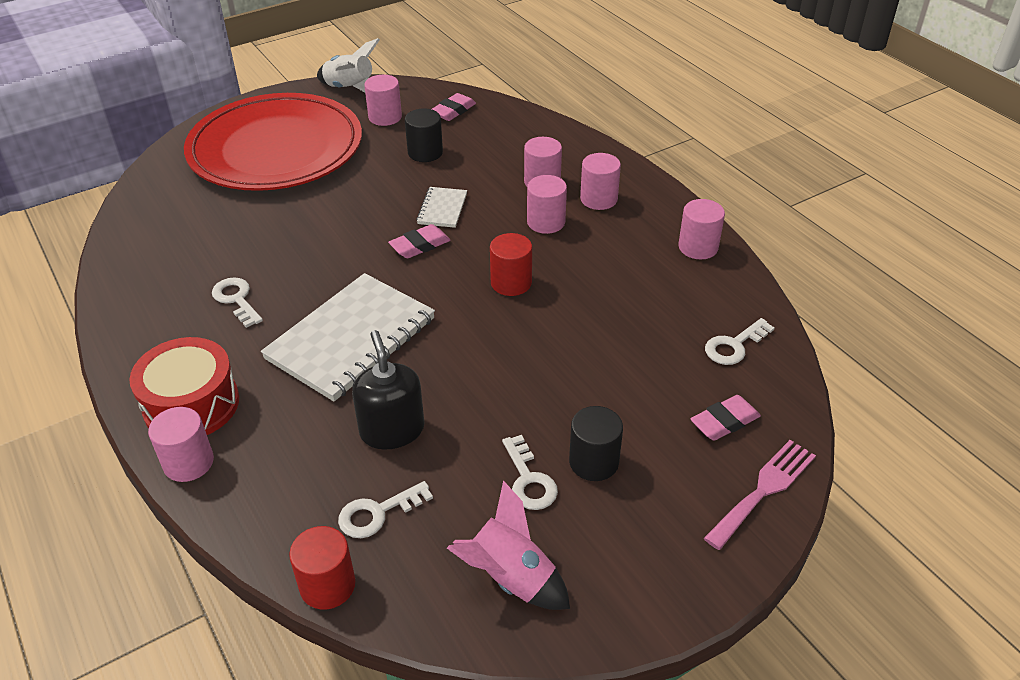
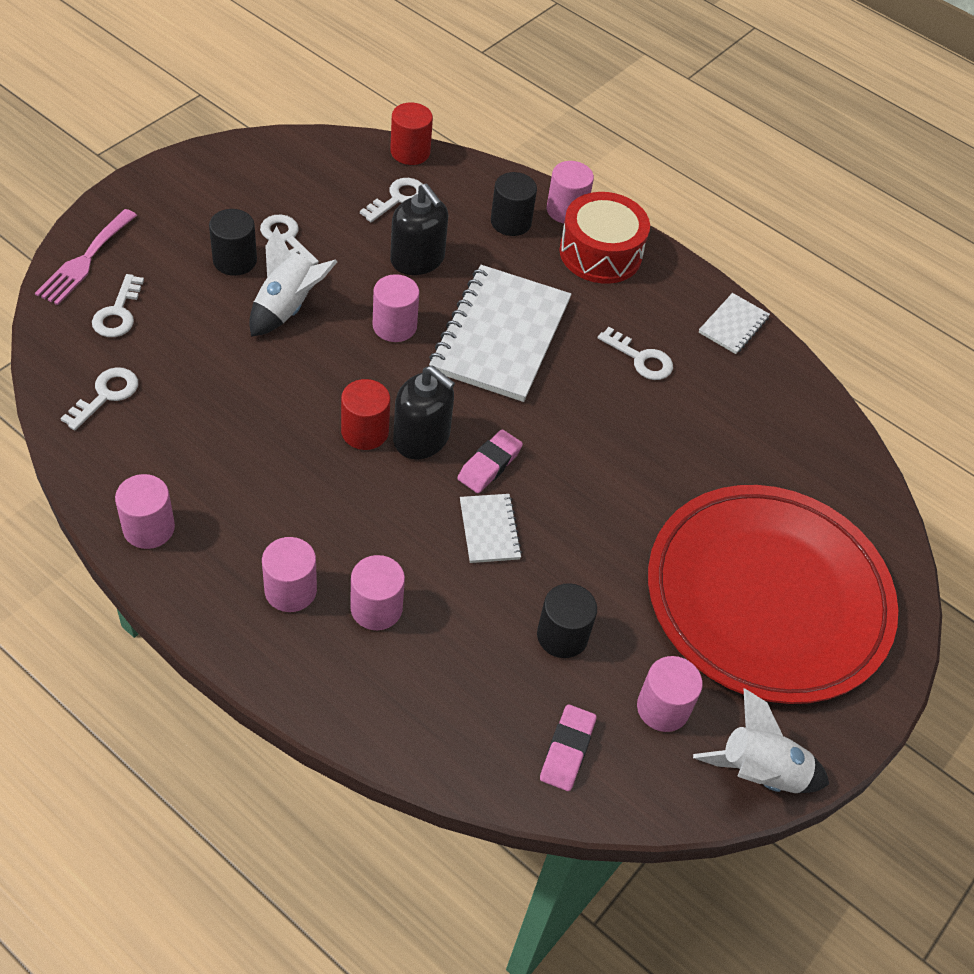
camera: 155 degrees right, 10 degrees up
pink rocket [447,480,570,610] -> none
pink cylinder [527,175,567,234] -> pink cylinder moved to [373,274,419,342]
pink eraser [690,395,761,441] -> white key [92,274,144,337]
none -> white rocket [249,226,337,337]
none -> black soap dispenser [393,365,455,459]
none -> black cylinder [491,172,537,236]
none -> white notebook [699,293,770,354]

